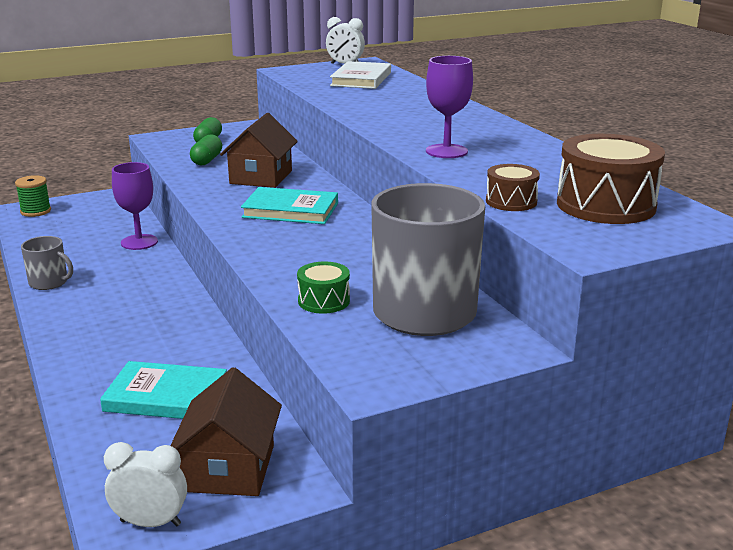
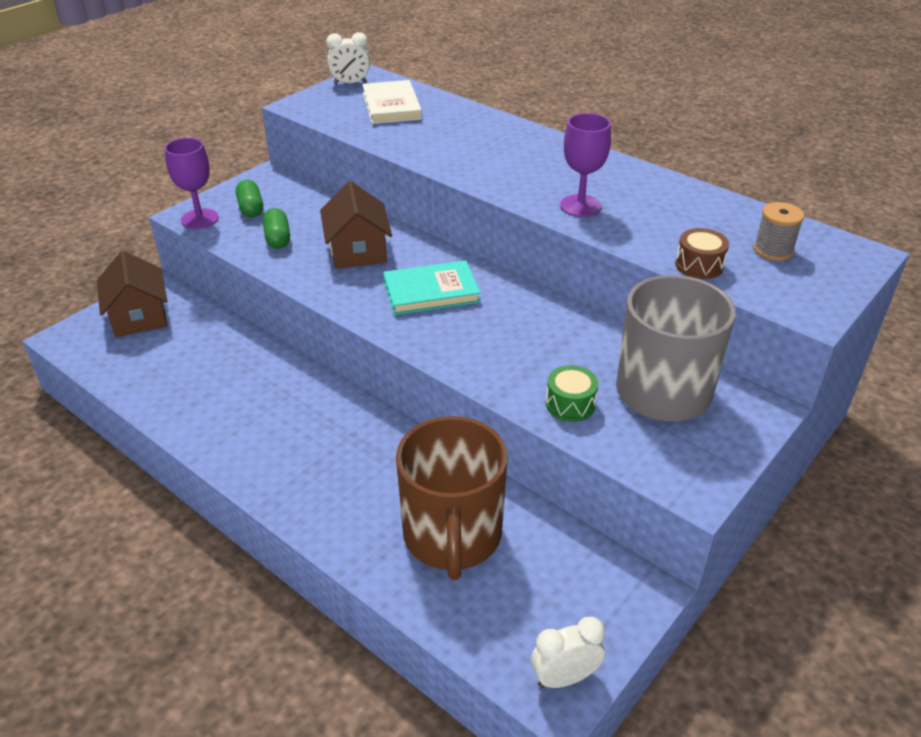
camera: 25 degrees left, 15 degrees up
green spool [15,175,51,217] -> none
grey mug [21,236,73,290] -> none
turquoise book [100,361,227,419] -> brown mug [396,416,508,580]
purple goblet [112,162,158,250] -> purple goblet moved to [165,138,219,229]
brown house [170,367,282,496] -> brown house moved to [97,251,168,337]
brown drum [557,134,665,224] -> grey spool [754,202,804,261]

